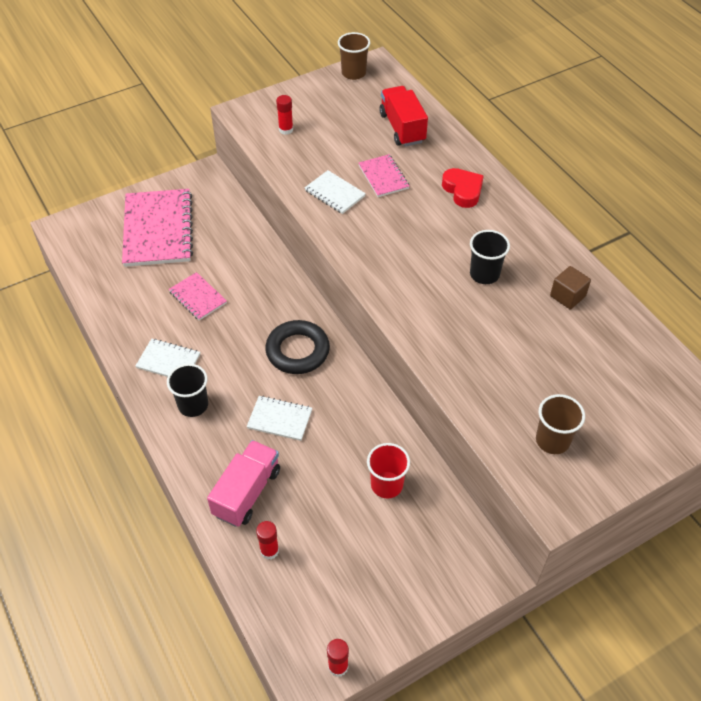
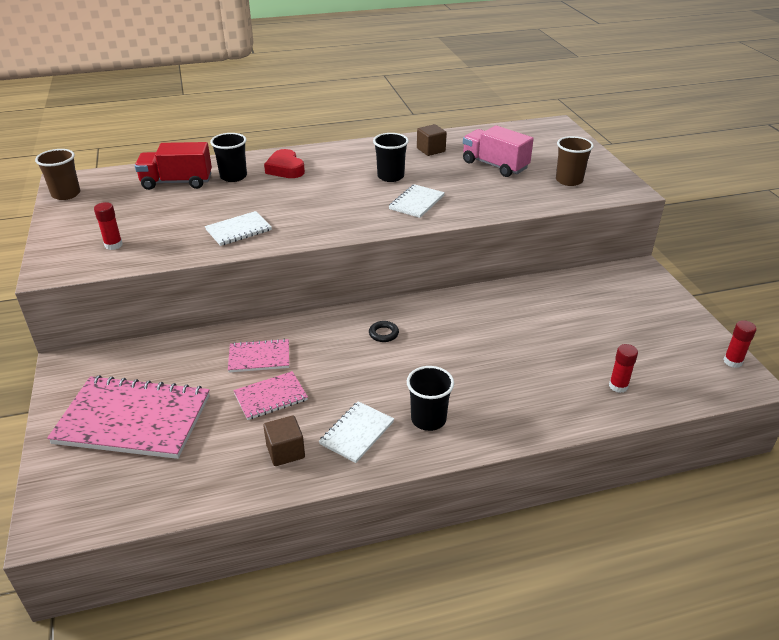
camera: 75 degrees left, 15 degrees down
pink truck [207,440,280,527] -> pink truck moved to [463,125,534,177]
white notebook [247,396,312,441] -> white notebook moved to [389,184,445,218]
black ring [265,320,330,374] -> black ring [369,321,399,342], size x0.44
pink notebook [359,154,410,197] -> pink notebook moved to [228,339,289,372]
red cup [367,443,410,499] -> none
red heart [442,168,484,208] -> red heart turned 105 degrees counterclockwise [264,149,305,178]
none -> black cup [210,133,247,182]
none -> brown cube [263,416,305,466]

